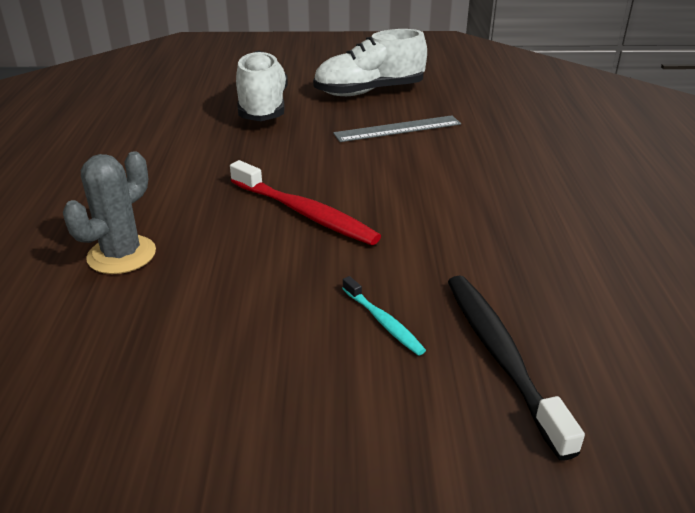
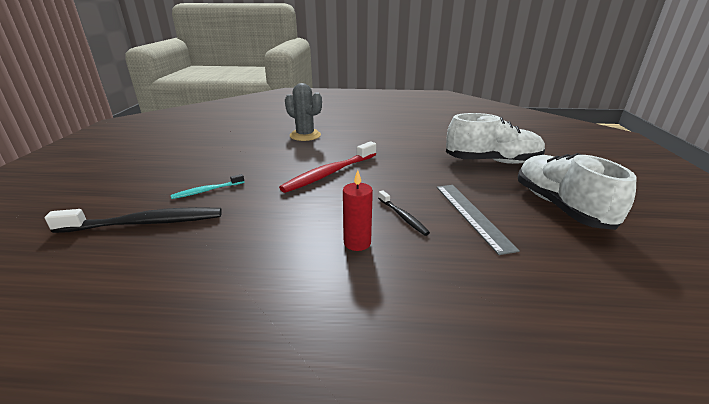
camera: 95 degrees right, 5 degrees down
none -> red candle [343,170,373,251]
none -> black toothbrush [378,190,430,236]

